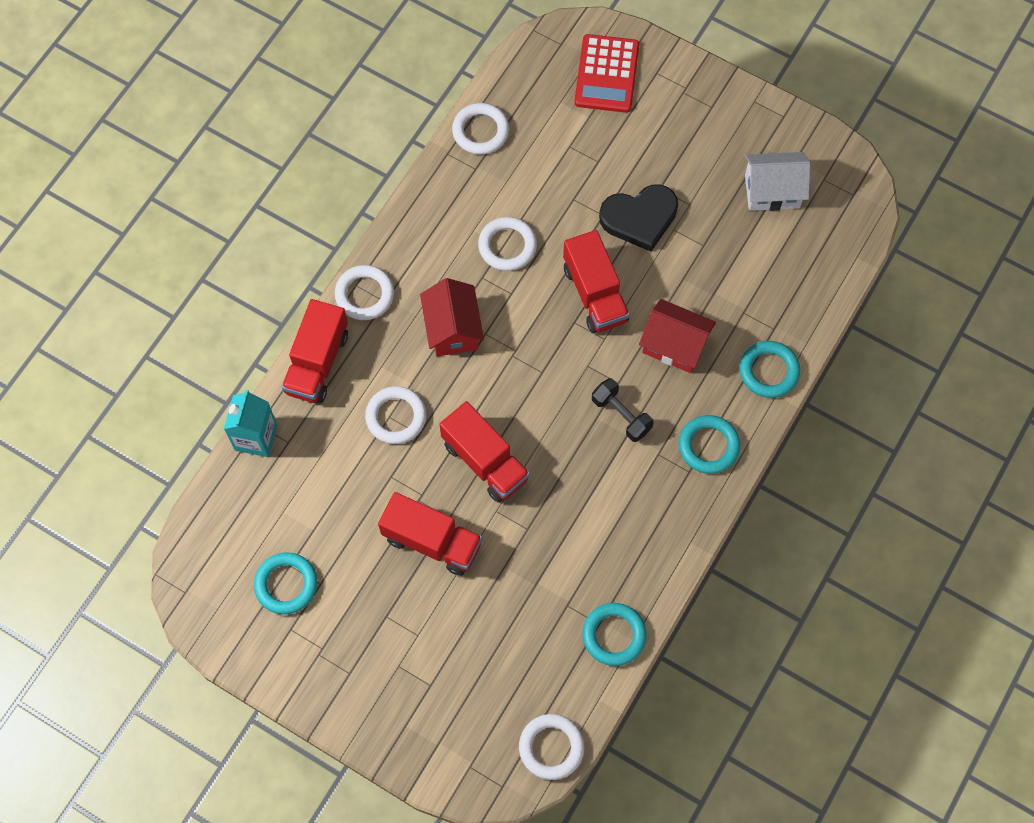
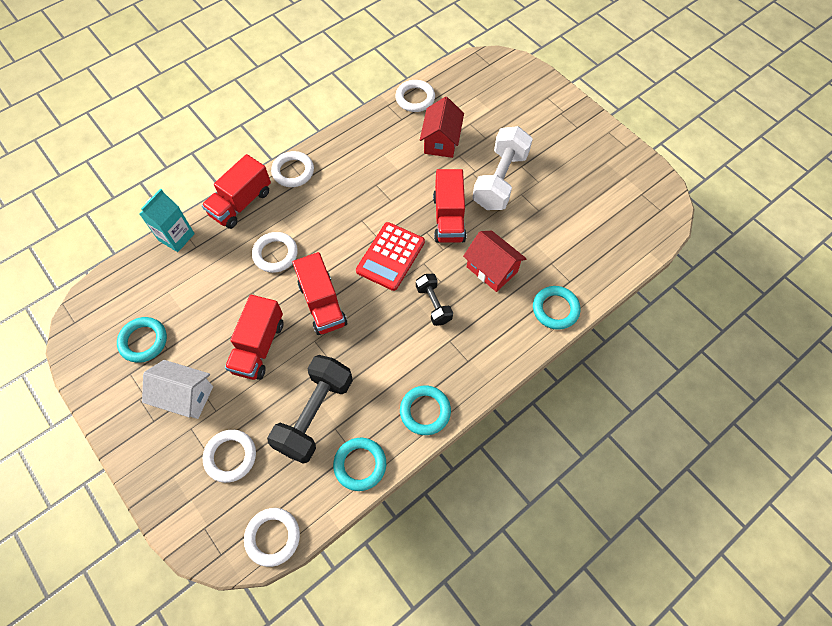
camera: 20 degrees right, 5 degrees down
red truck [378,492,482,576] -> red truck turned 60 degrees clockwise [225,295,284,380]
red house [420,278,484,357] -> red house moved to [420,97,464,158]
white ring [478,217,537,271] -> white ring moved to [203,430,256,483]
red calculator [574,34,639,113] -> red calculator moved to [356,222,425,291]
black heart [599,184,678,252] -> white dumbbell [472,126,533,210]
turquoise ring [679,415,740,474] -> turquoise ring moved to [400,386,451,435]
white house [745,152,811,211] -> white house moved to [142,360,213,419]
none -> black dumbbell [267,355,353,464]

